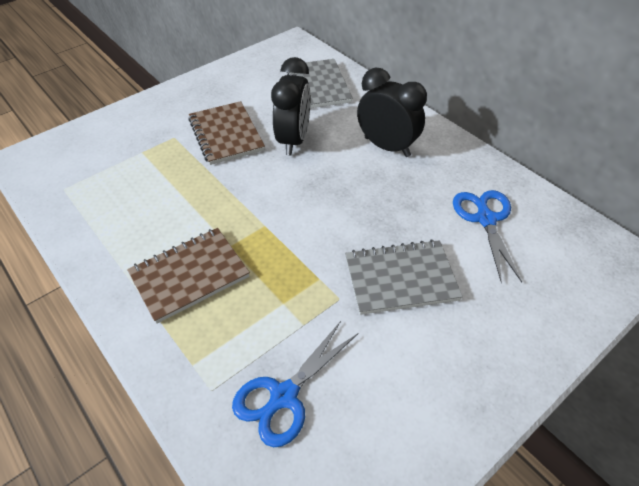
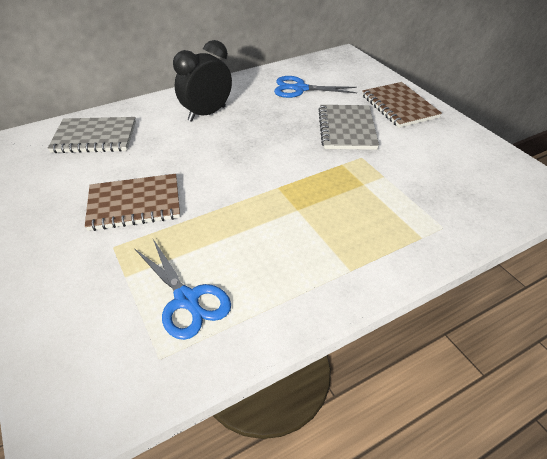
camera: 80 degrees left, 5 degrees down
brown notebook [127,228,250,324] -> brown notebook moved to [362,82,442,128]
blue scissors [232,321,359,447] -> blue scissors moved to [134,239,231,340]
black clock [271,57,311,155] -> none

